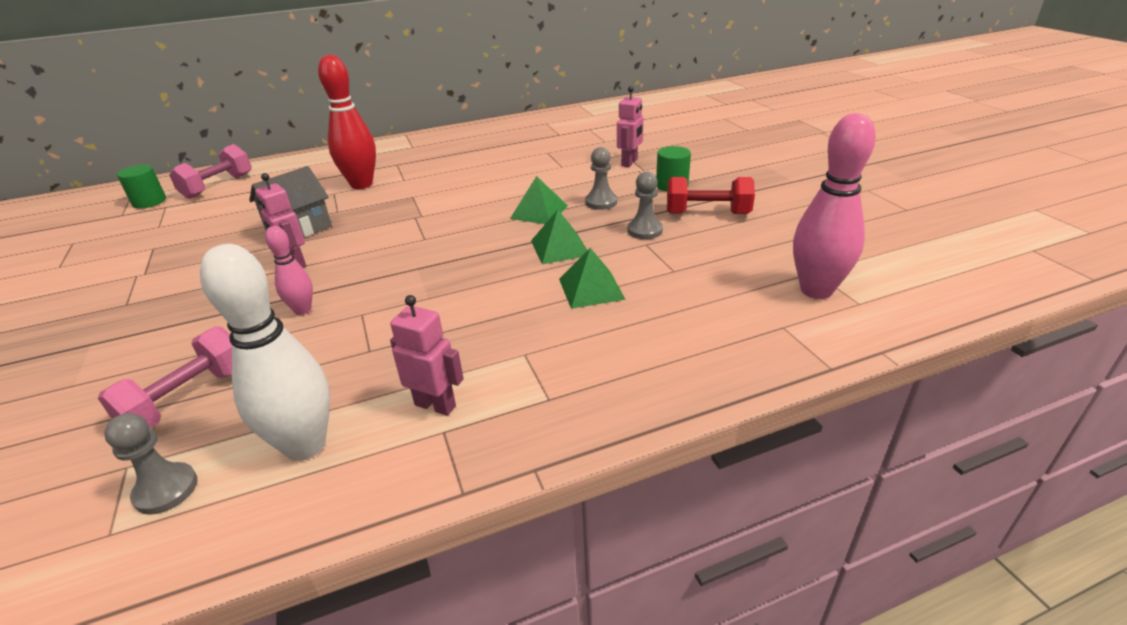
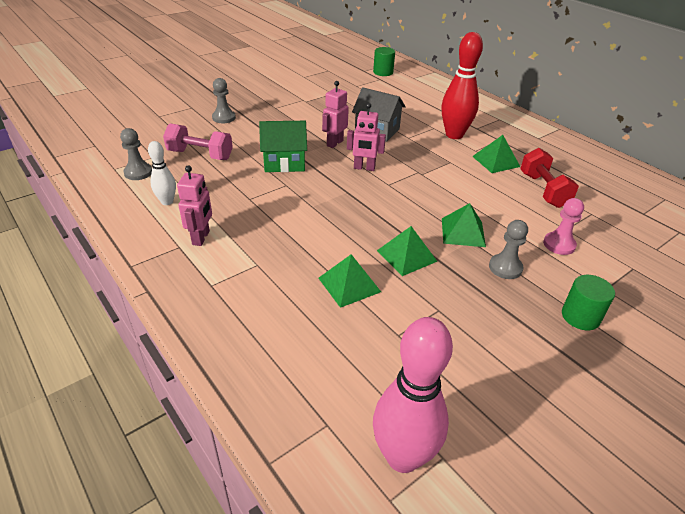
camera: 70 degrees right, 5 degrees up
pink dumbbell [169,144,252,199] -> none
white bowling pin [200,244,330,461] -> white bowling pin [148,141,176,205], size x0.54
pink bowling pin [265,226,313,315] -> green house [259,121,307,172]
pink robot [617,86,643,167] -> pink robot moved to [347,103,386,171]
grey pawn [628,172,663,239] -> grey pawn moved to [212,78,236,123]
red dumbbell [667,177,755,214] -> red dumbbell moved to [520,148,579,208]
none -> green pyramid [472,135,520,173]
none -> pink pawn [543,198,584,255]

